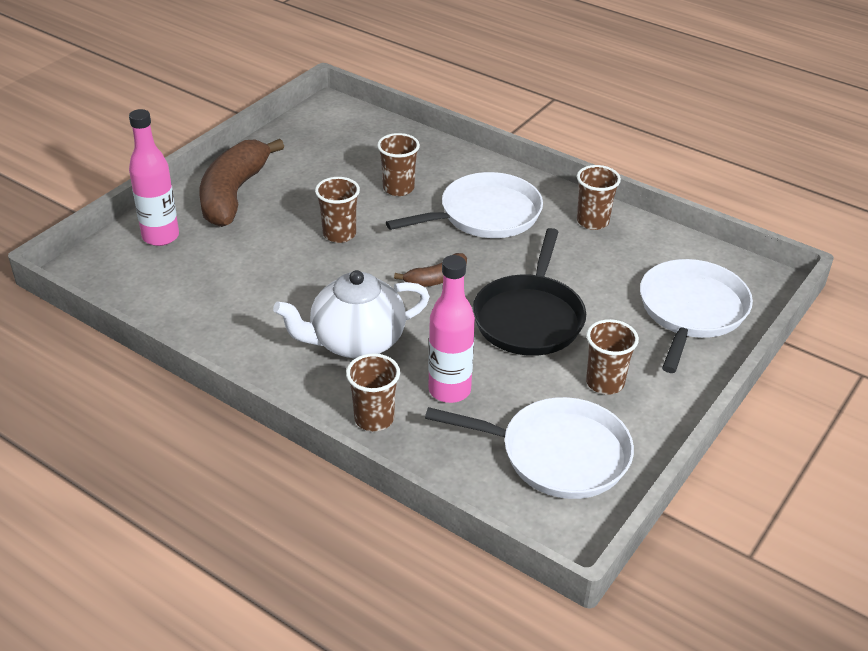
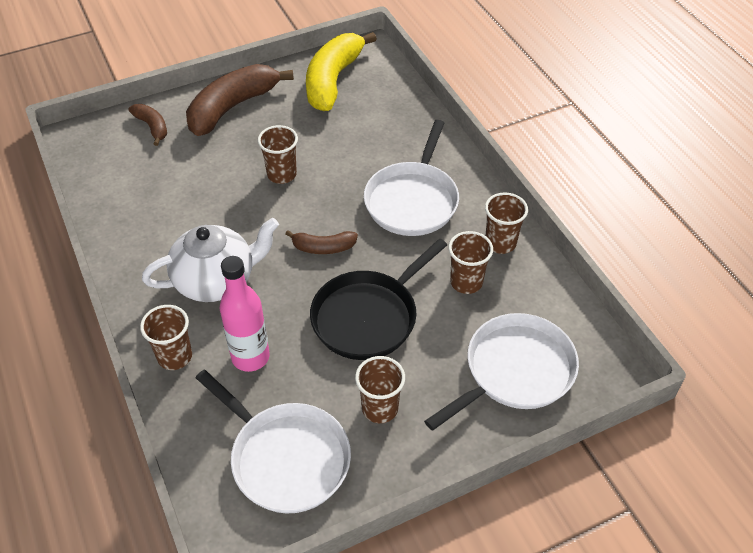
camera: 30 degrees right, 10 degrees up
pink bottle [129,109,179,246] -> brown banana [129,104,167,146]
white teapot [273,270,430,358] -> white teapot turned 150 degrees clockwise [142,218,279,302]
brown cup [377,133,420,196] -> brown cup moved to [448,231,493,294]
white pan [386,172,543,238] -> white pan turned 105 degrees clockwise [364,120,459,236]
none -> yellow banana [306,32,377,111]

